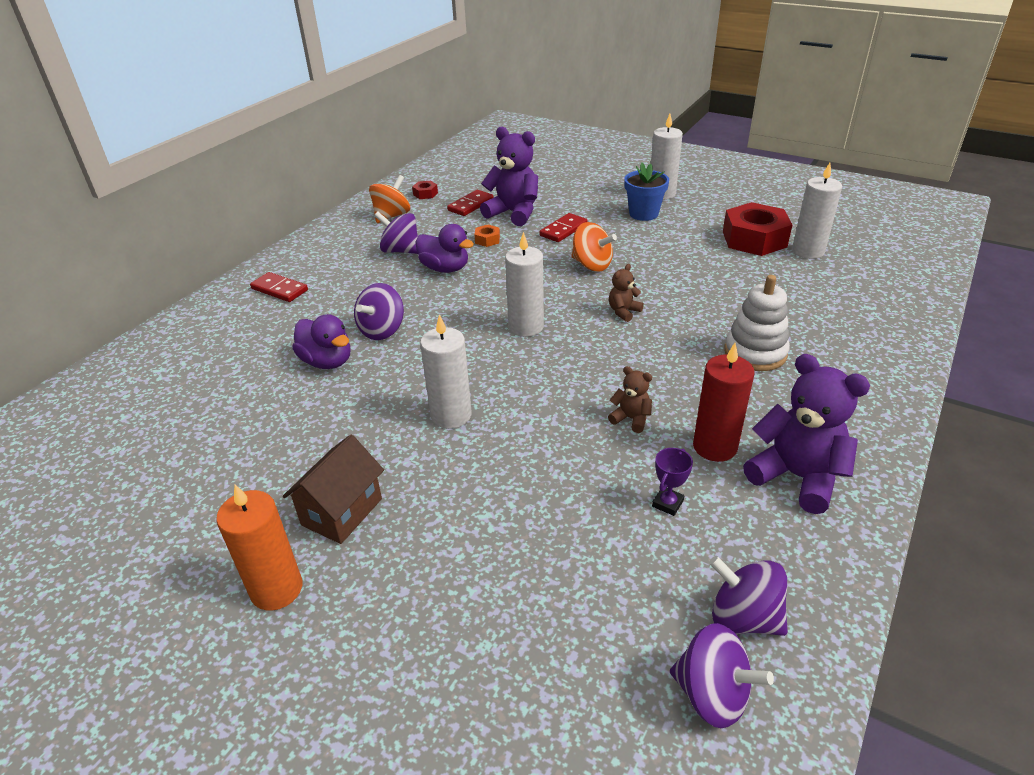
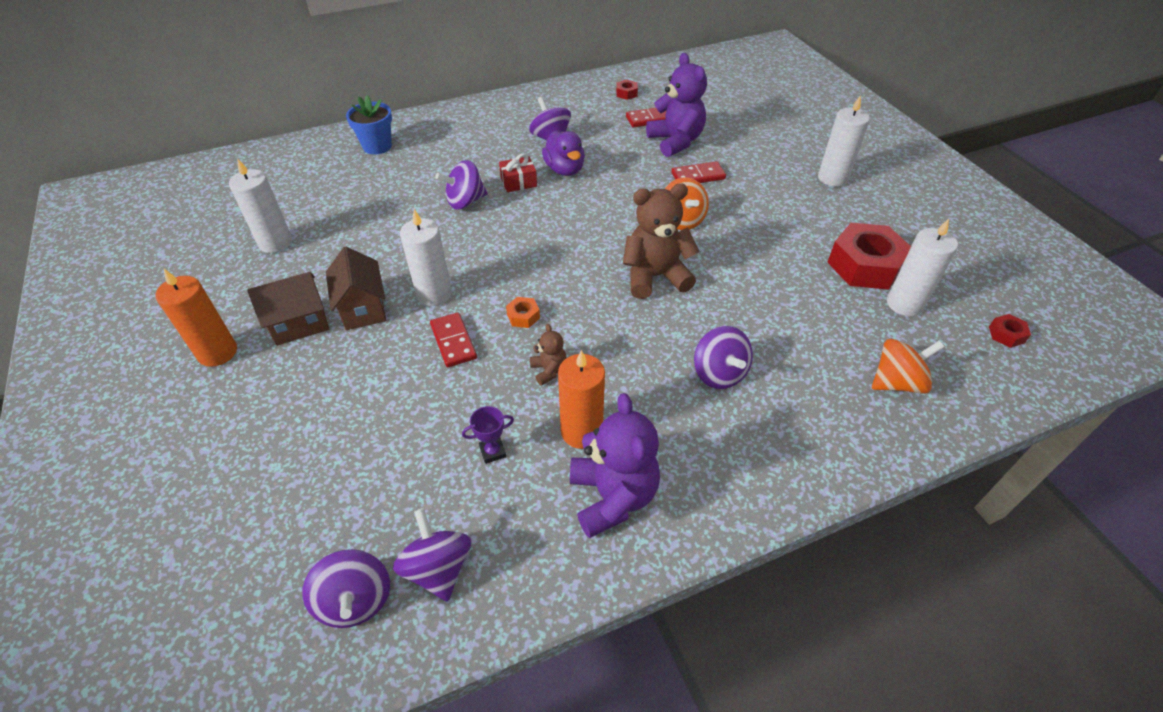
camera: 35 degrees right, 10 degrees up
red domino [250,272,308,302] -> red domino moved to [430,312,477,367]
purple duck [292,314,350,369] -> none
orange spinning top [369,175,410,223] -> orange spinning top moved to [872,339,944,394]
orange nut [474,225,500,247] -> orange nut moved to [506,297,540,328]
white candle [505,232,544,337] -> white candle moved to [229,158,292,253]
brown teddy bear [609,264,644,322] -> brown teddy bear [623,183,700,299], size x2.07
blue flower pot [624,162,669,221] -> blue flower pot moved to [346,95,392,155]
red candle [693,343,754,462] -> orange candle [558,350,605,449]
white stacking toy [724,275,790,371] -> purple spinning top [694,326,753,389]
none -> brown house [326,247,386,330]
none -> red gift [499,153,537,192]
none -> red nut [989,314,1031,348]

